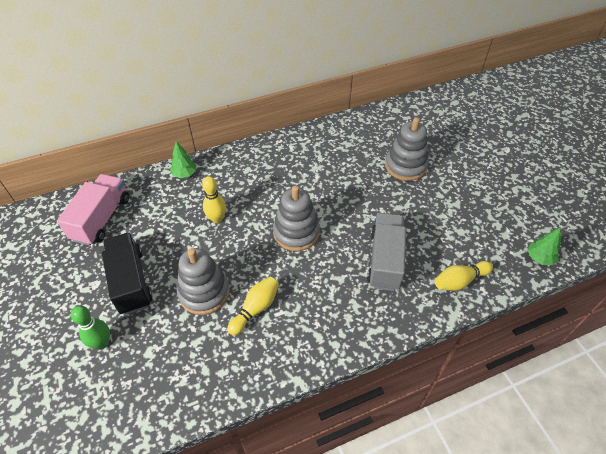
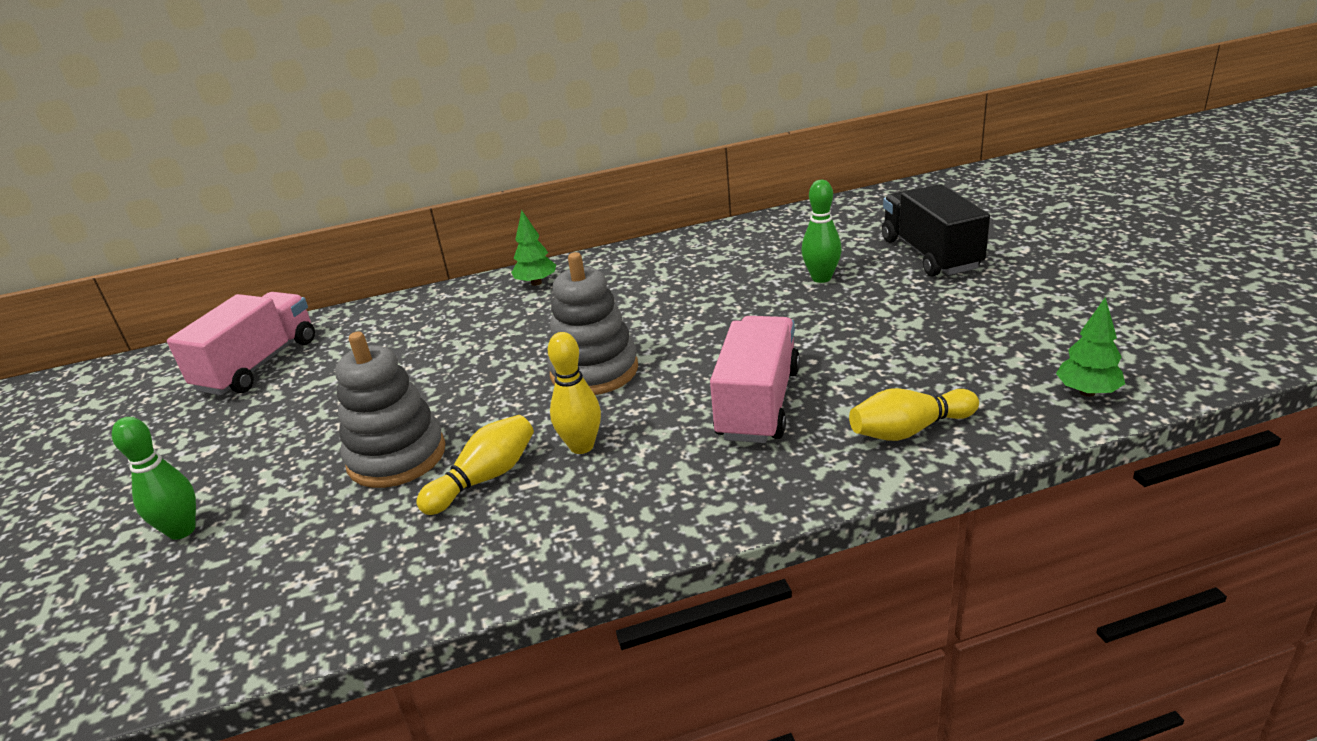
camera: 10 degrees right, 20 degrees down
black truck [102,232,153,315] -> black truck moved to [882,184,990,277]
green tree [170,141,196,178] -> green tree moved to [511,210,556,286]
yellow bowling pin [202,176,226,223] -> yellow bowling pin moved to [548,332,601,454]
grey truck [367,213,406,291] -> pink truck [710,316,800,443]
grey stacking toy [385,117,429,181] -> green bowling pin [801,180,842,283]

